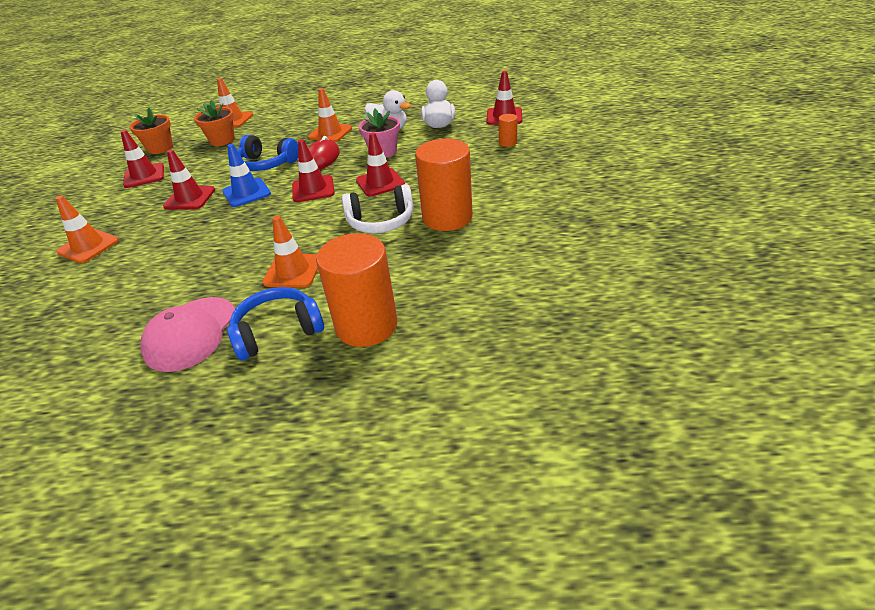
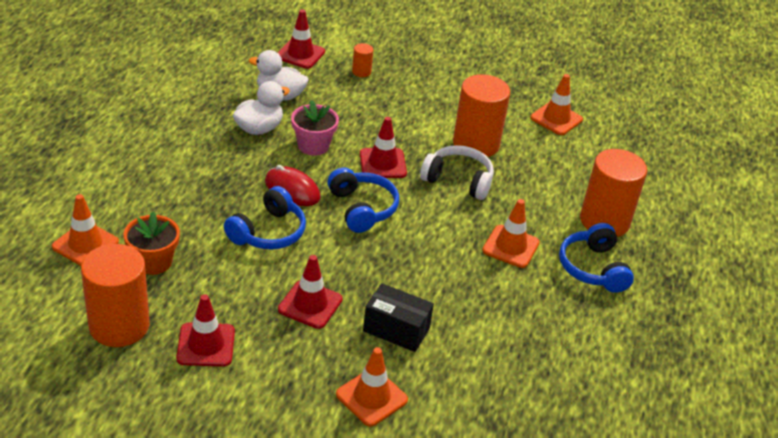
camera: 80 degrees left, 0 degrees up
orange flower pot [129,108,173,154] -> orange cylinder [81,244,150,347]
pink cap [141,297,235,372] -> none
blue traffic cone [222,144,271,207] -> none
red traffic cone [292,139,335,202] -> blue headphones [327,167,399,233]
orange traffic cone [308,88,352,142] -> orange traffic cone moved to [530,74,583,135]
white headphones [342,184,413,233] -> white headphones turned 75 degrees counterclockwise [420,145,494,200]
none -> black box [363,283,434,352]

